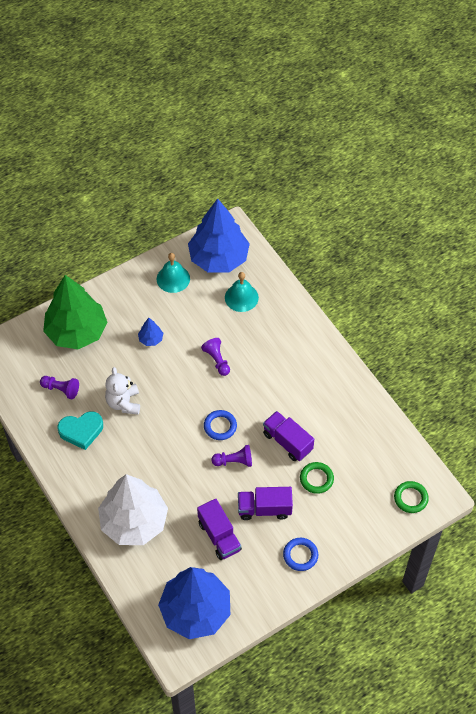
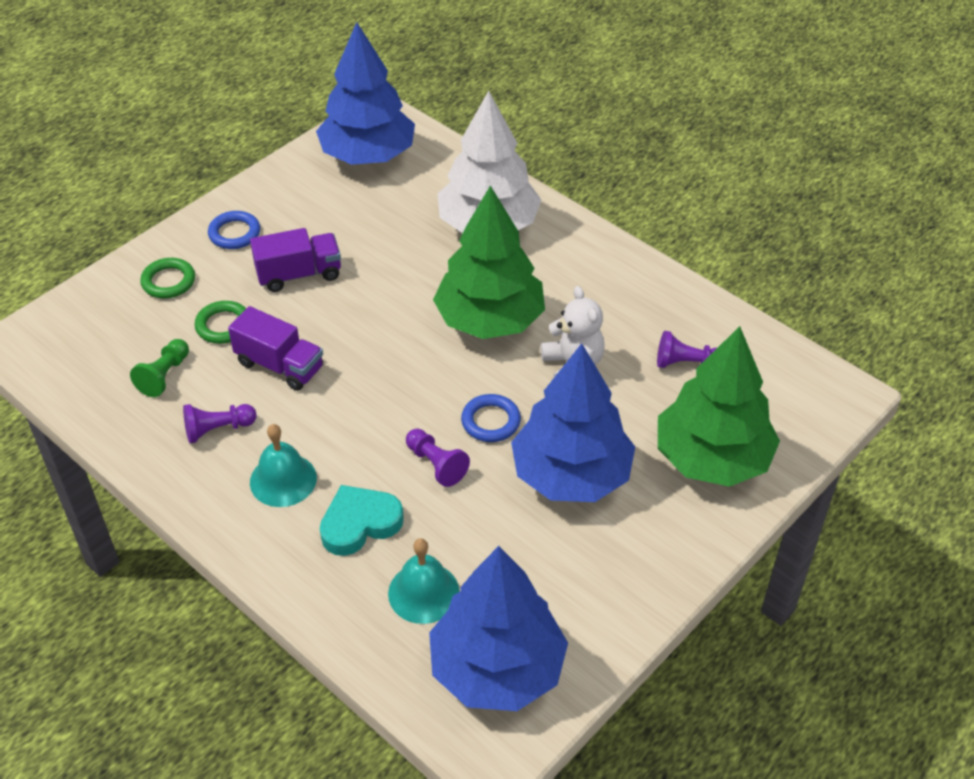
camera: 165 degrees right, 10 degrees down
turquoise heart [58,411,103,450] -> turquoise heart moved to [320,485,404,556]
blue tree [138,318,163,346] -> blue tree [511,343,635,502], size x2.50
turquoise bell [157,253,190,293] -> turquoise bell moved to [250,424,317,507]
purple truck [197,499,242,560] -> none
blue ring [204,410,237,440] -> blue ring moved to [461,394,521,442]
purple pawn [211,445,252,467] -> purple pawn moved to [183,404,257,443]
green ring [394,481,429,513] -> green ring moved to [140,258,195,298]
none -> green pawn [130,339,189,397]
none -> green tree [433,186,545,339]

